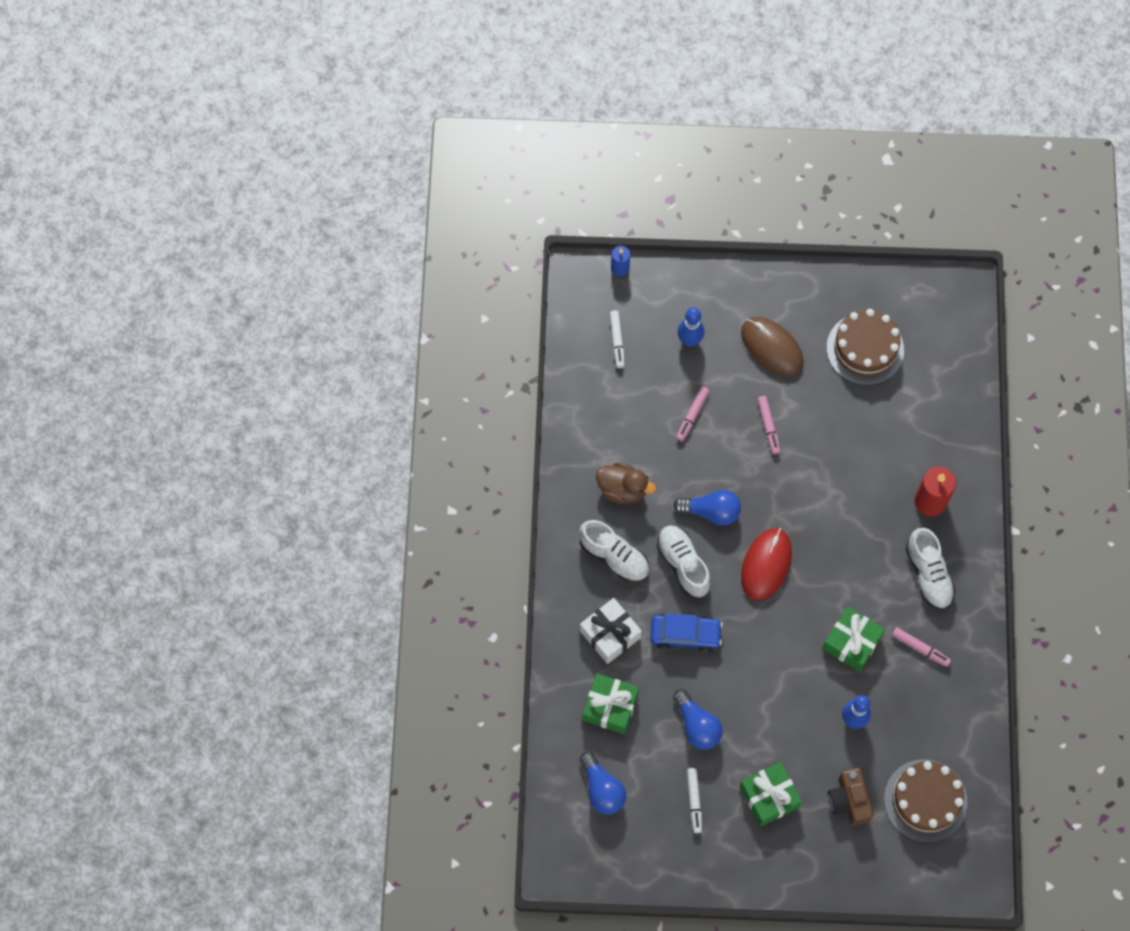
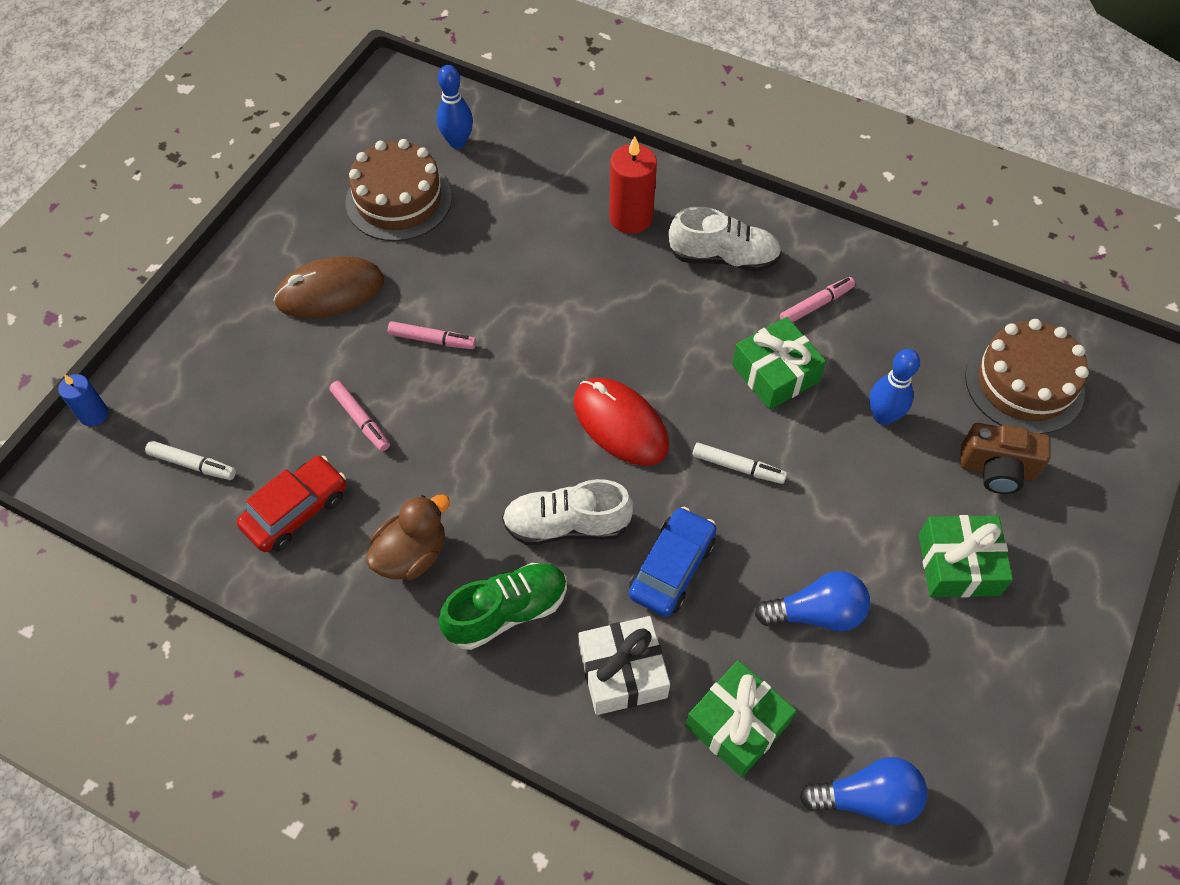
camera: 65 degrees left, 10 degrees down
white shoe [579,520,649,583] -> green shoe [438,563,567,650]
blue light bulb [673,490,741,525] -> none
blue bowling pin [678,307,705,347] -> blue bowling pin moved to [437,65,473,149]
white marker [687,768,702,833] -> white marker moved to [692,443,787,484]
none -> red car [237,456,346,552]

